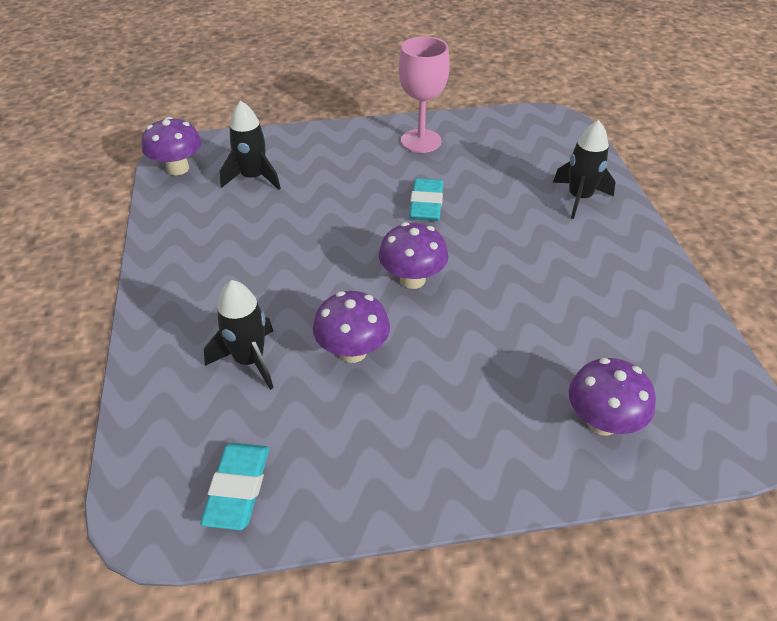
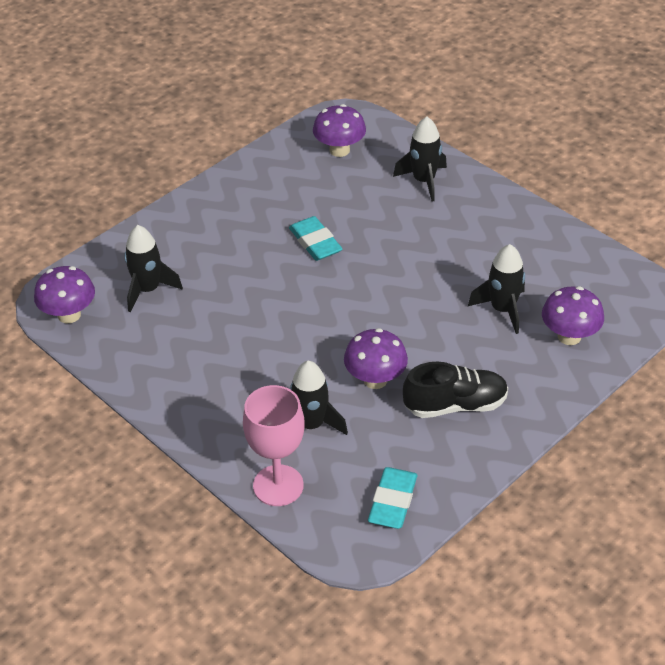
camera: 35 degrees left, 0 degrees up
turquoise eraser [200,443,269,530] -> turquoise eraser turned 45 degrees clockwise [368,467,417,529]
purple mushroom [379,222,448,289] -> purple mushroom moved to [313,104,366,157]
pink goblet [399,36,450,153] -> pink goblet moved to [243,385,304,506]
none -> black shoe [403,362,508,418]
none -> black rocket [468,244,525,334]

